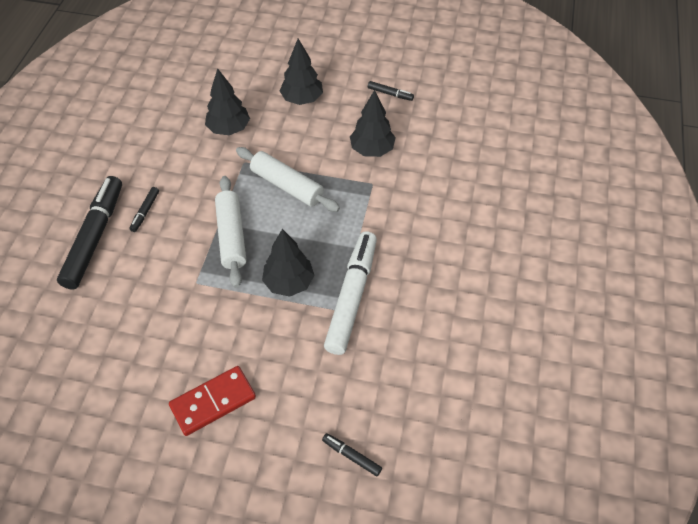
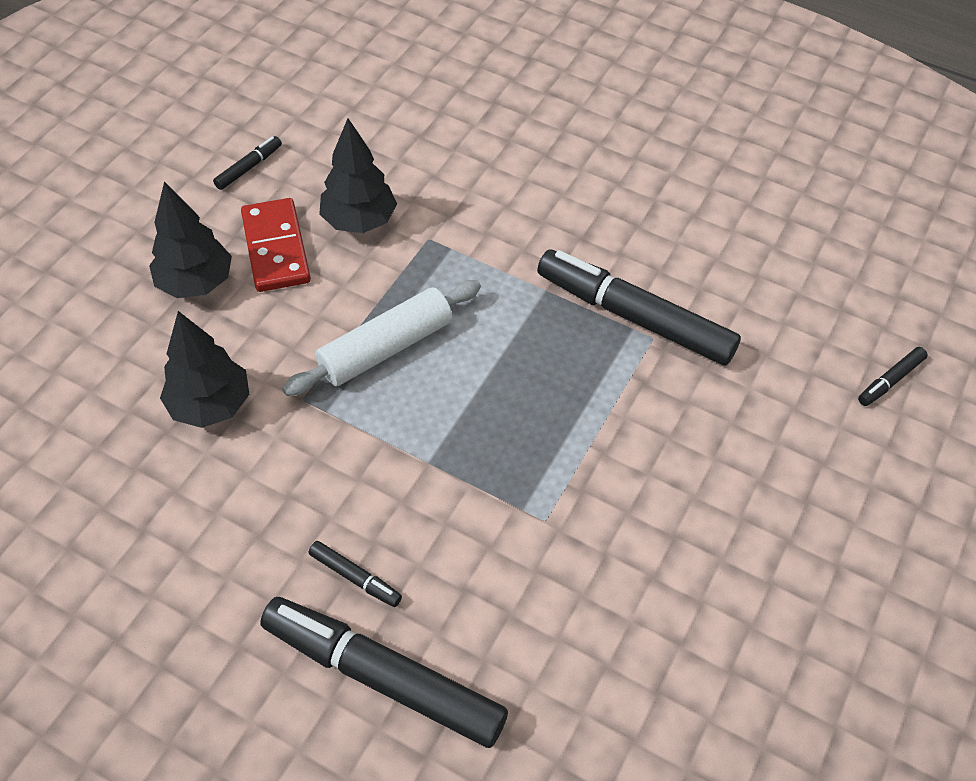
camera: 75 degrees left, 0 degrees up
red domino [169,366,256,436] -> red domino moved to [241,198,311,292]
white rolling pin [215,176,246,288] -> none
black tree [262,229,315,297] -> none
white marker [324,231,377,355] -> black marker [537,249,741,365]

